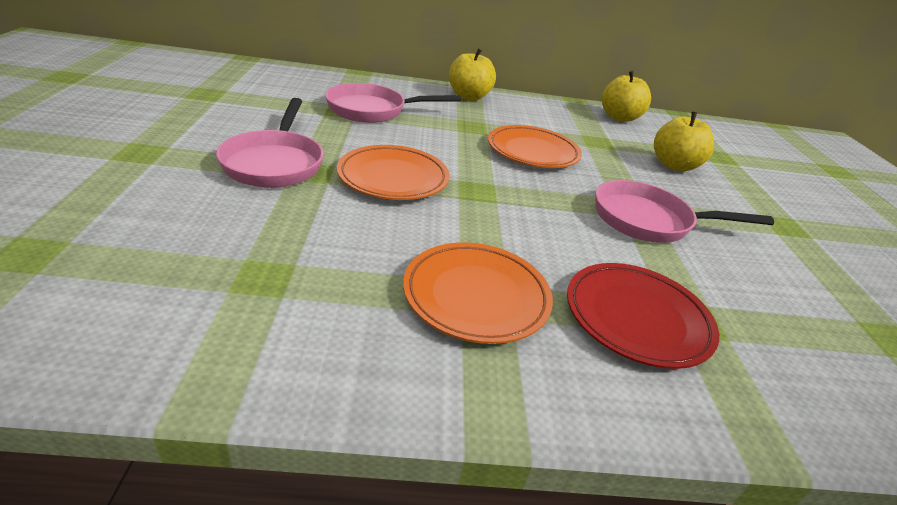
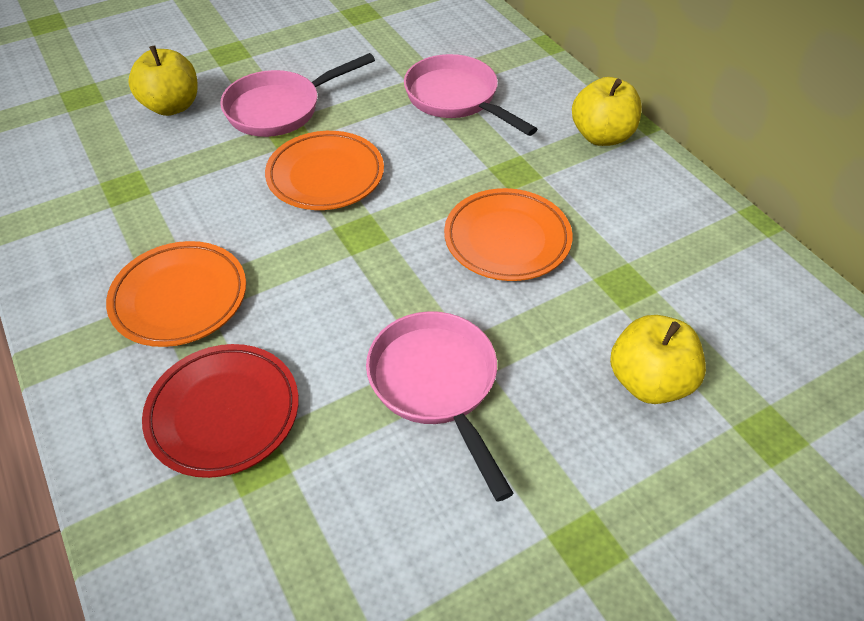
camera: 65 degrees right, 15 degrees up
yellow apple [602,70,651,122] -> yellow apple moved to [128,45,198,116]

